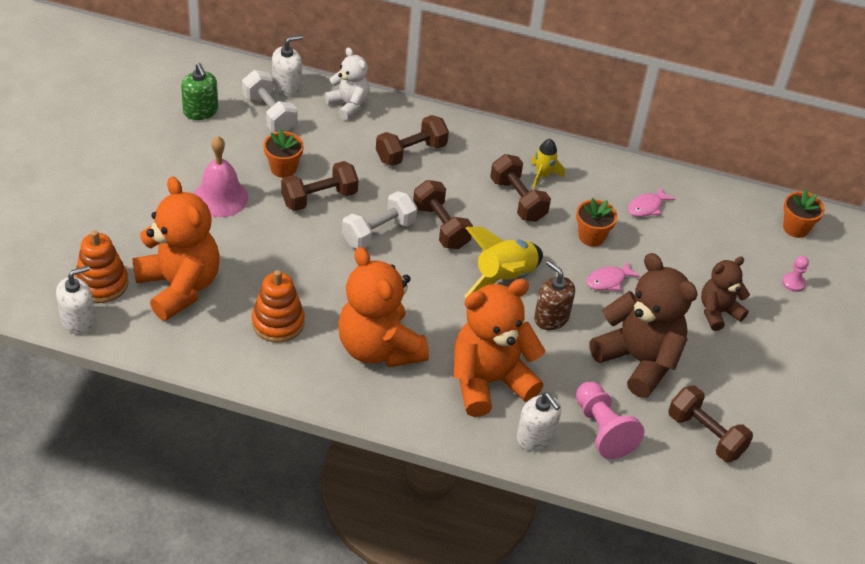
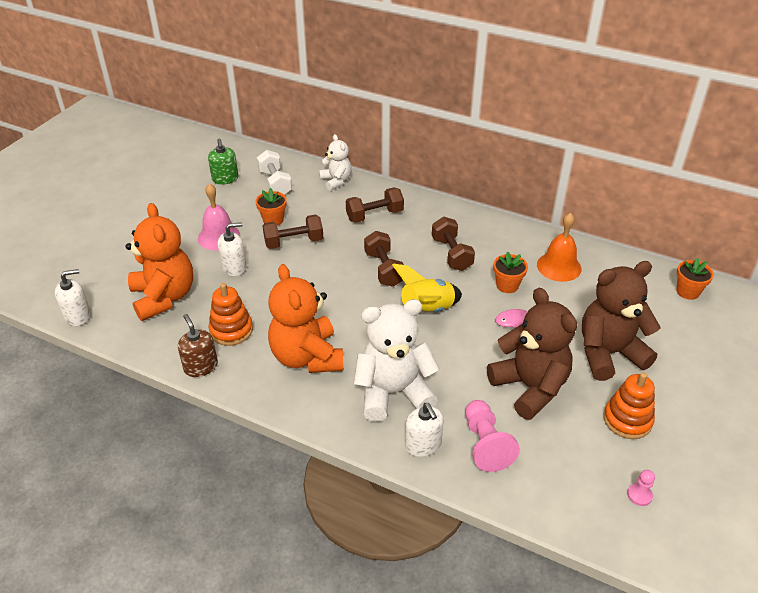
camera: 15 degrees right, 5 degrees down
orange stacking toy [75,230,129,303] -> orange stacking toy moved to [603,372,655,439]
white soap dispenser [272,35,303,97] -> white soap dispenser moved to [218,222,246,277]
white dumbbell [342,191,417,248] -> none
orange teddy bear [453,279,546,417] -> white teddy bear [354,299,440,422]
yellow rocket [531,139,565,189] -> none
brown soap dispenser [534,261,575,330] -> brown soap dispenser moved to [178,314,218,377]
pink fish [628,186,675,217] -> orange bell [537,213,581,282]
brown dumbbell [668,386,753,462] -> none
brown teddy bear [701,257,750,331] -> brown teddy bear [582,261,661,381], size x1.77
pink pawn [782,256,809,292] -> pink pawn moved to [627,470,655,506]

